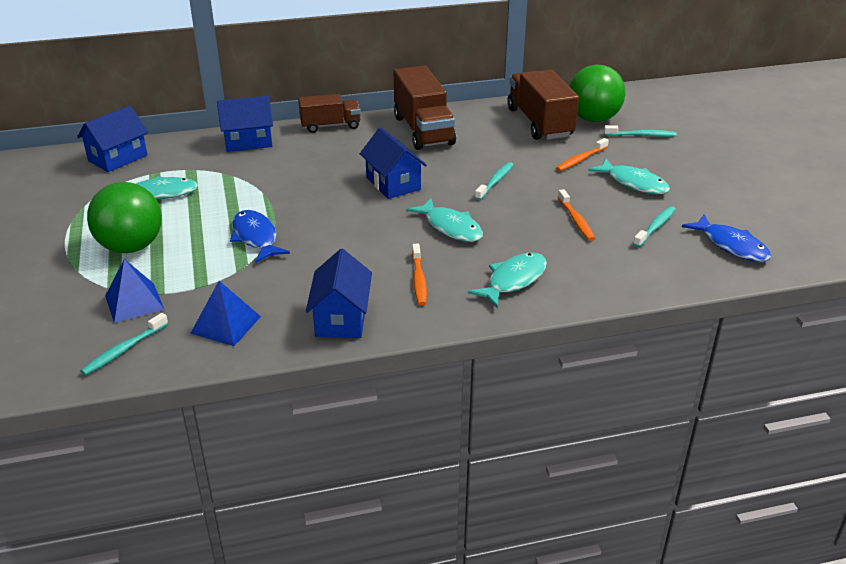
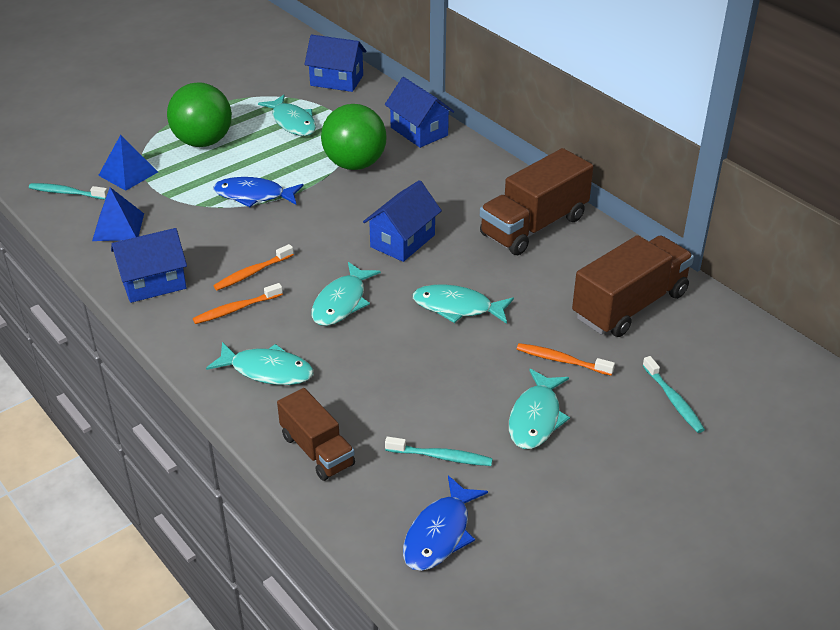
camera: 65 degrees right, 5 degrees up
blue fish [230,210,290,263] -> blue fish turned 120 degrees counterclockwise [213,177,304,207]
brown truck [298,94,361,133] -> brown truck moved to [277,388,355,481]
turquoise toothbrush [475,162,514,200] -> turquoise fish [413,284,514,324]
orange toothbrush [558,189,595,241] -> orange toothbrush moved to [213,244,294,291]
green ball [569,65,625,122] -> green ball moved to [321,104,387,170]

